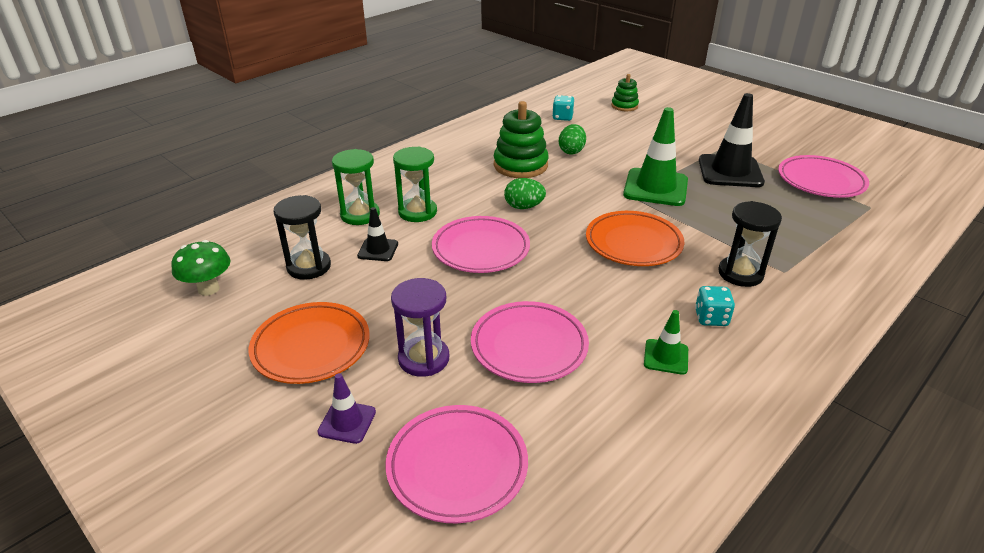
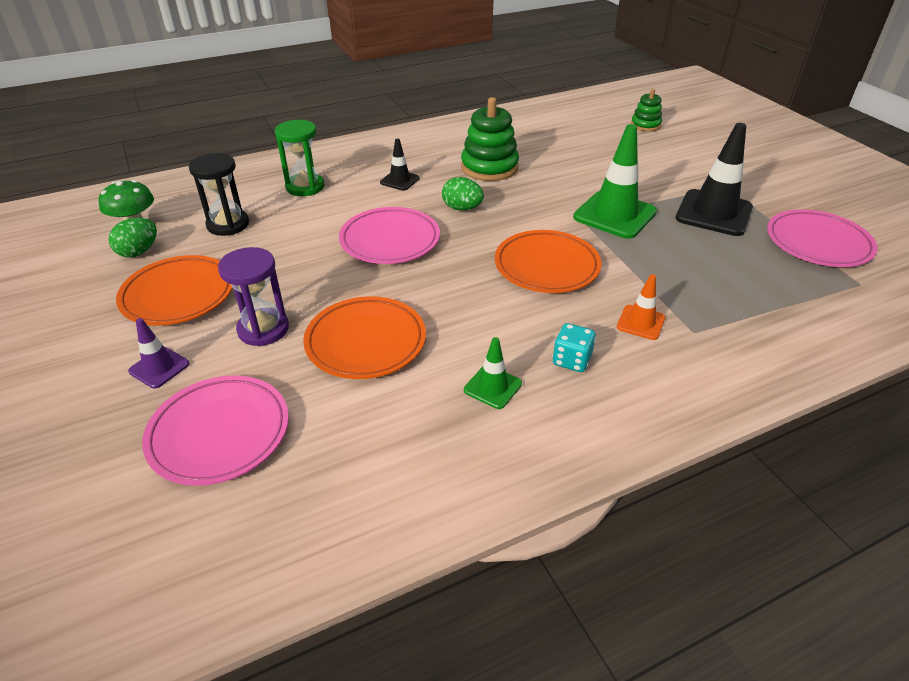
camera: 20 degrees right, 5 degrees up
black traffic cone [357,207,398,261] -> black traffic cone moved to [380,138,420,191]
green hourglass [393,147,437,222] -> none
pink plate [471,301,589,383] -> orange plate [303,296,426,379]
turquoise dice [552,95,574,121] -> none
green egg [559,124,586,154] -> green egg moved to [109,218,157,257]
black hourglass [718,201,782,287] -> orange traffic cone [617,274,665,340]

